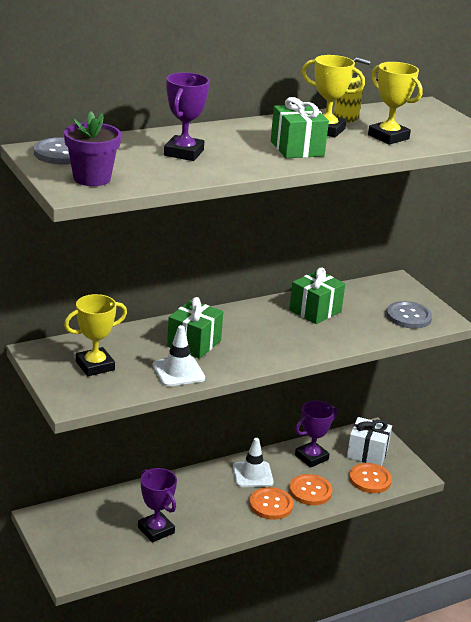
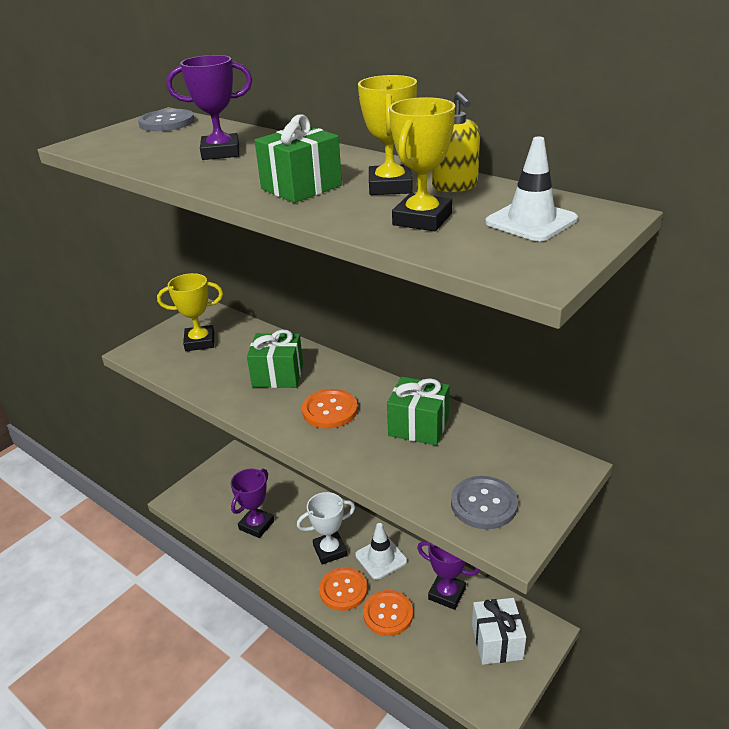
camera: 70 degrees right, 5 degrees up
purple flower pot [64,111,121,186] -> none
yellow trophy [64,294,127,376] -> yellow trophy turned 45 degrees counterclockwise [157,273,223,351]
white traffic cone [152,325,205,387] -> white traffic cone moved to [485,137,578,241]
orange button [349,463,392,493] -> orange button moved to [302,389,358,428]
none -> white trophy [297,492,355,565]

